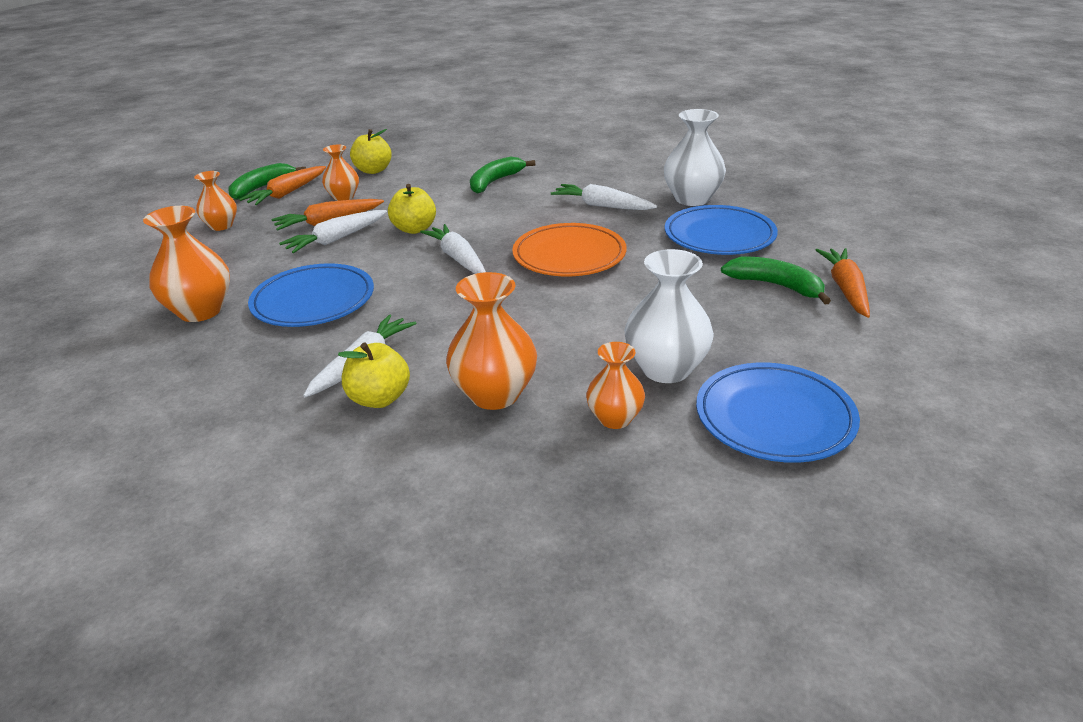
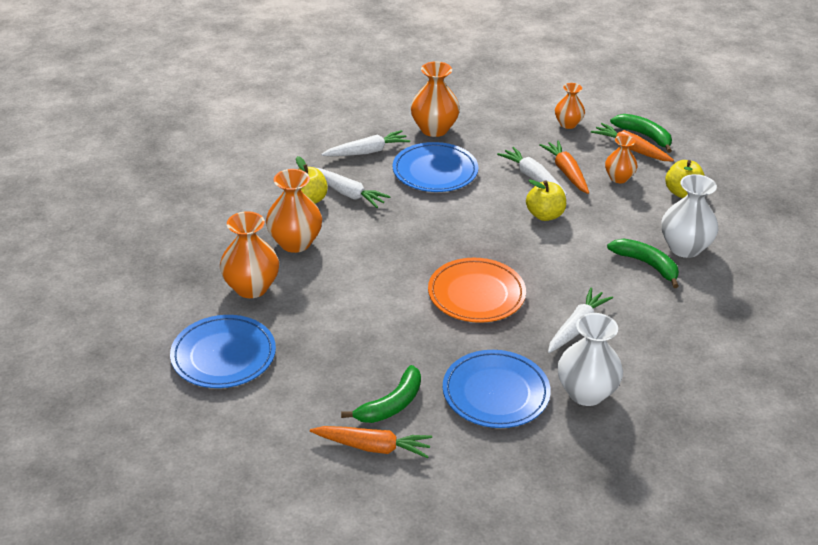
camera: 95 degrees right, 5 degrees up
white carrot [420,224,486,274] -> white carrot moved to [321,130,410,156]
orange vase [586,342,645,429] -> orange vase [220,211,279,298], size x1.61
white vase [624,249,714,383] -> white vase moved to [661,174,718,258]

